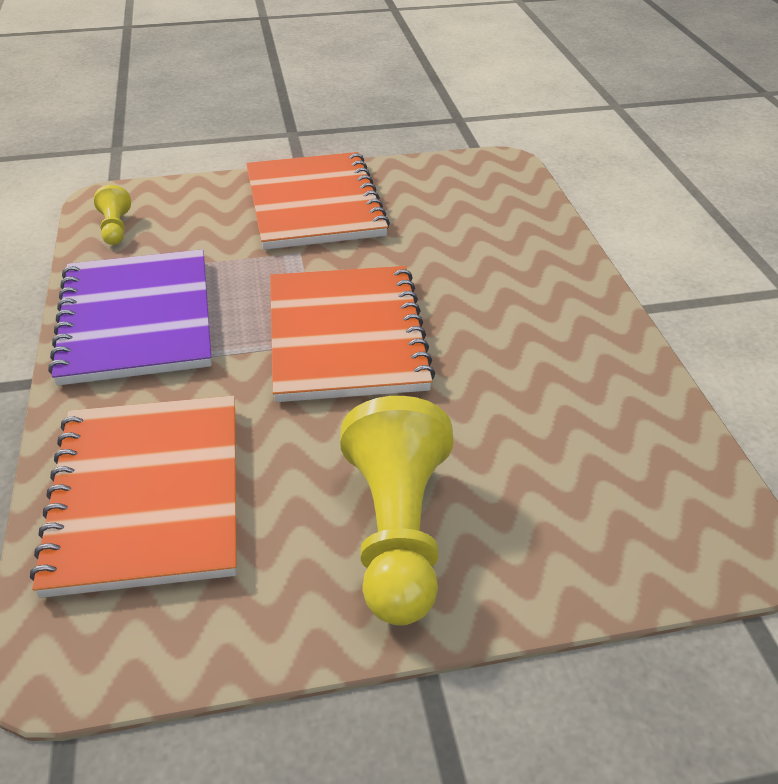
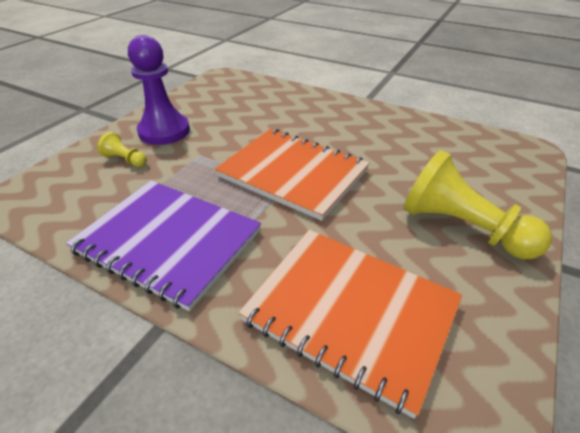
camera: 50 degrees left, 0 degrees up
yellow pawn [94,185,131,245] -> yellow pawn moved to [97,132,147,167]
orange notebook [246,152,390,250] -> purple pawn [128,35,190,145]

